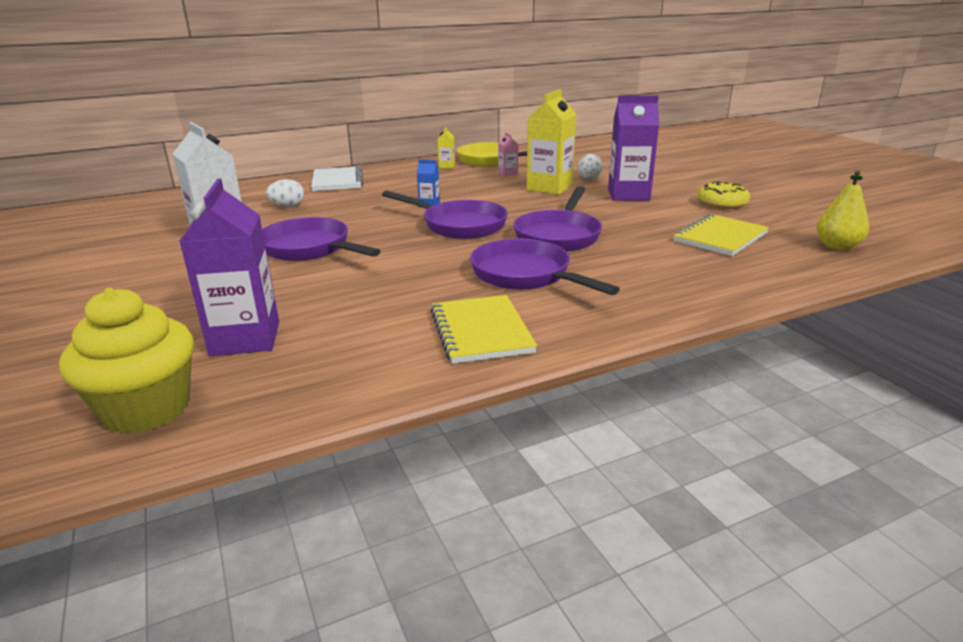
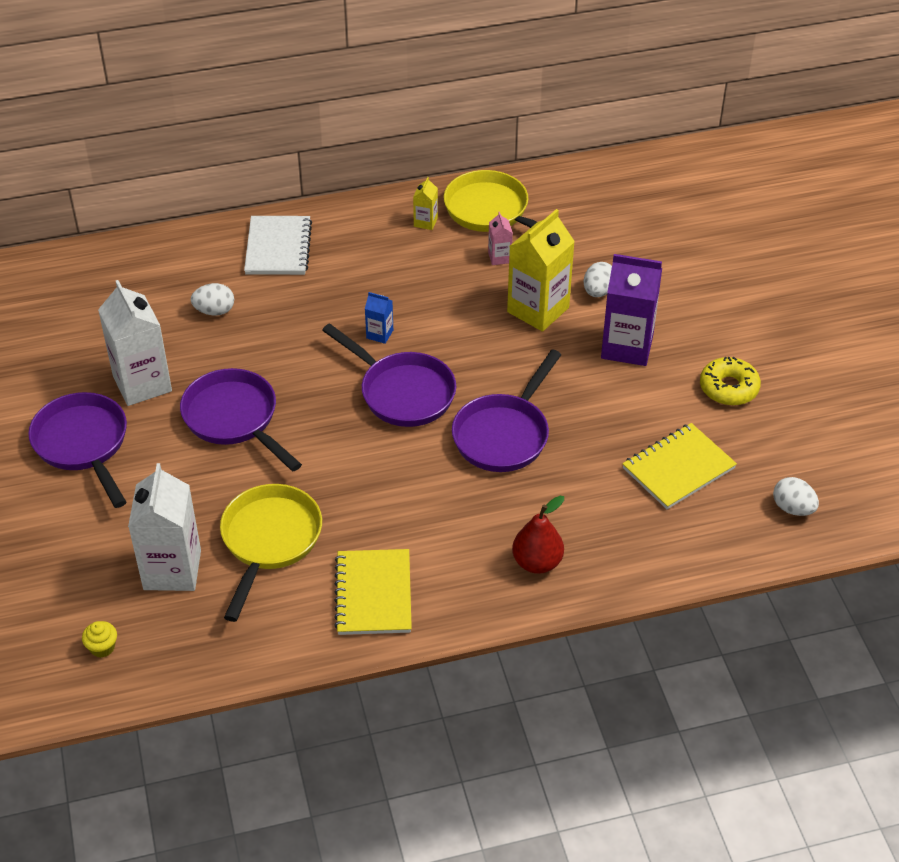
camera: 10 degrees right, 20 degrees up
yellow cupcake [59,288,194,434] -> yellow cupcake [82,621,117,658], size x0.40
purple carton [179,178,279,356] -> white carton [128,463,201,591]
purple pan [470,239,620,295] -> purple pan moved to [28,392,127,508]
yellow pear [817,170,869,250] -> white egg [773,477,819,516]
none -> yellow pan [220,484,322,622]
none -> red pear [512,496,564,574]

